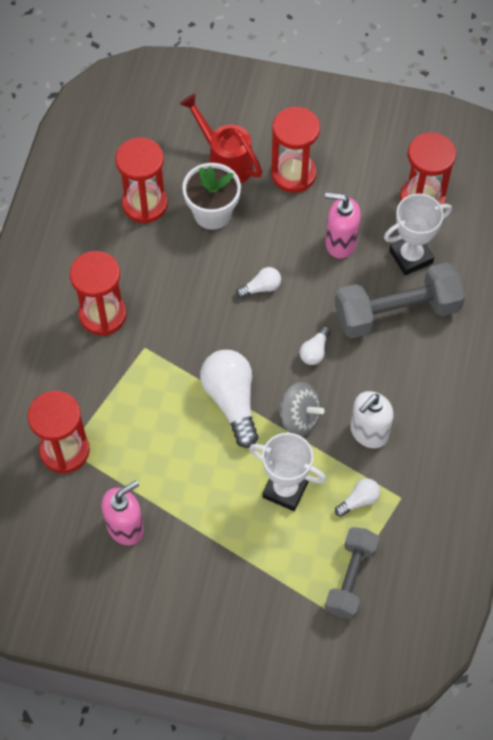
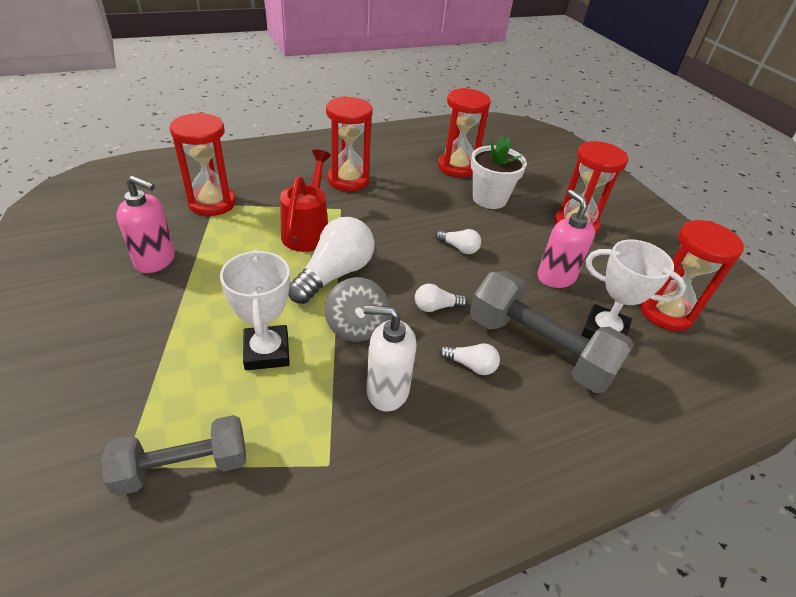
camera: 50 degrees right, 20 degrees down
red watering can [180,94,262,184] -> red watering can moved to [280,149,331,252]
white light bulb [335,479,380,517] -> white light bulb moved to [439,343,500,375]

